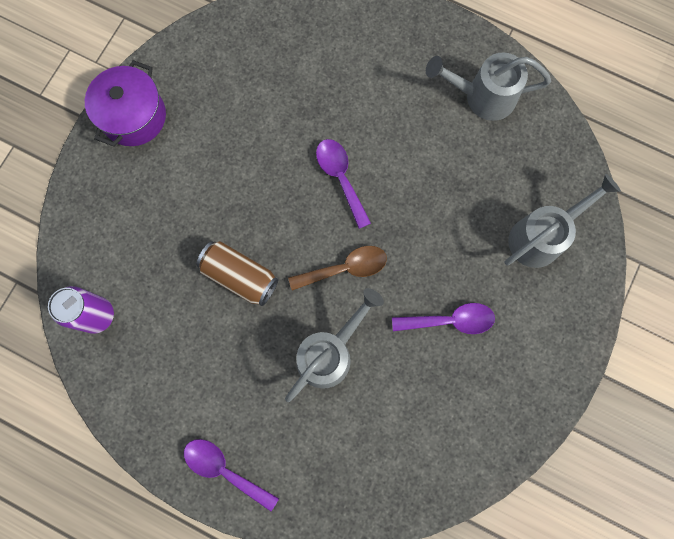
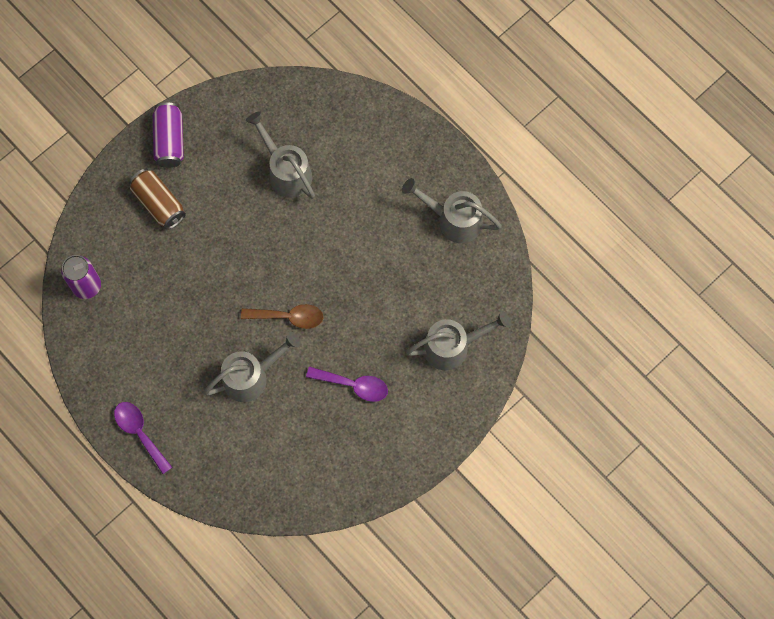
camera: 20 degrees right, 5 degrees down
purple pot [85,60,166,147] -> purple can [152,103,184,168]
brown can [196,241,278,306] -> brown can moved to [129,169,186,230]
purple spoon [316,139,371,229] -> none
none -> grey watering can [246,111,315,199]

